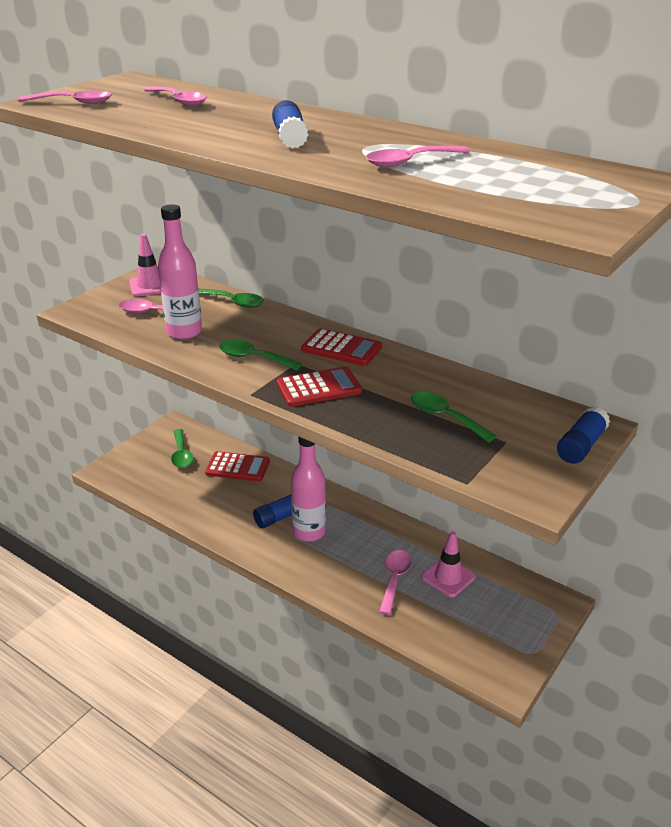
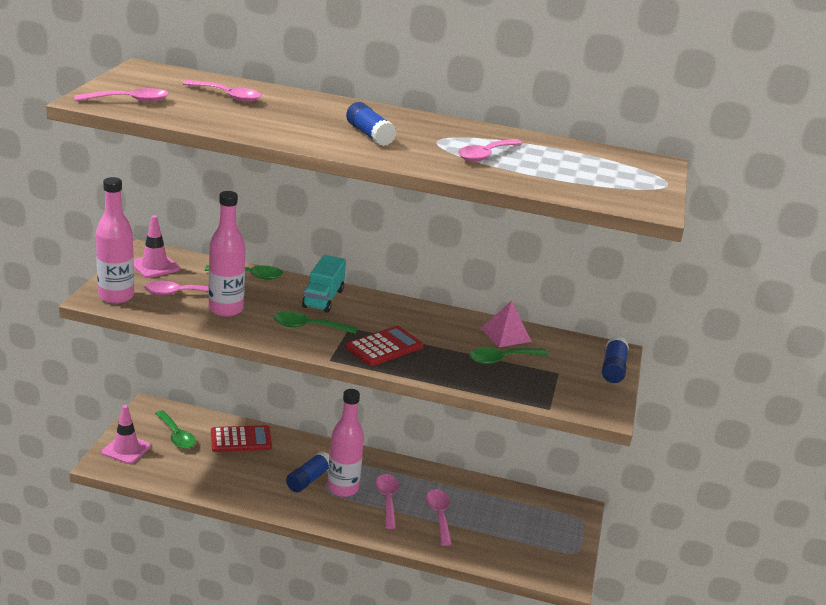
camera: 25 degrees left, 5 degrees down
red calculator [301,328,382,366] -> none
green spoon [411,392,497,443] -> green spoon turned 45 degrees counterclockwise [469,348,548,364]
pink traffic cone [422,531,475,597] -> pink traffic cone moved to [102,405,151,464]
none -> pink bottle [96,177,134,304]
none -> turquoise truck [302,255,346,313]
none -> pink spoon [376,474,399,529]
none -> pink pyramid [480,301,532,347]

